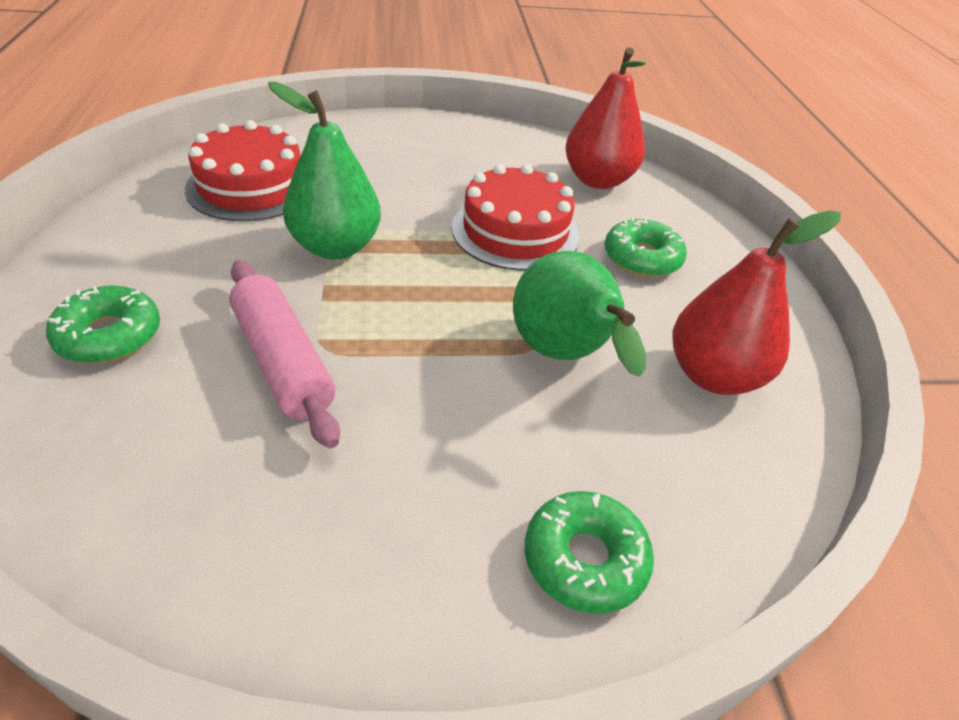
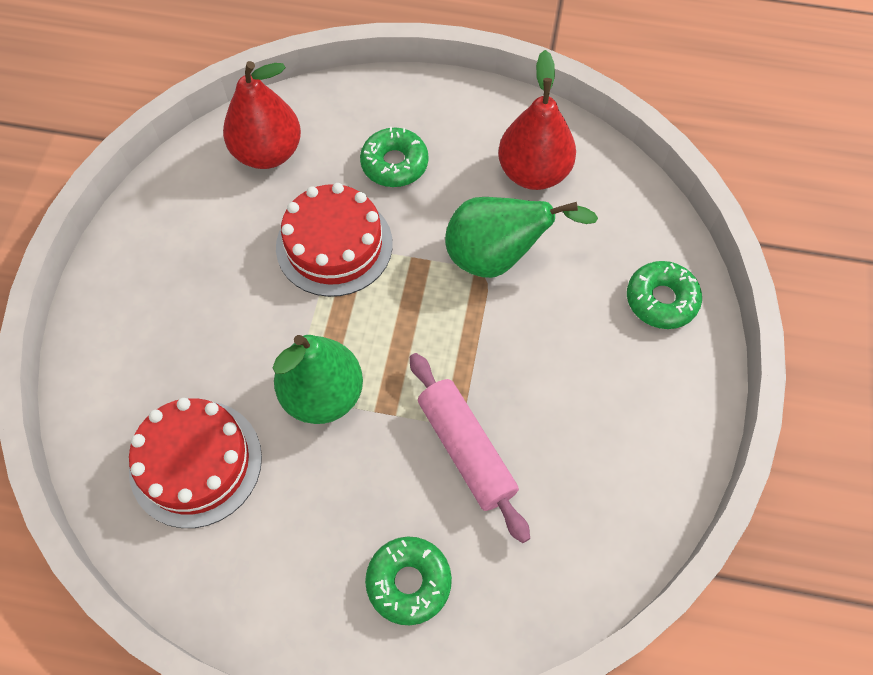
camera: 70 degrees left, 20 degrees up
pink rolling pin [229,260,340,448] -> pink rolling pin turned 75 degrees clockwise [410,353,530,543]

